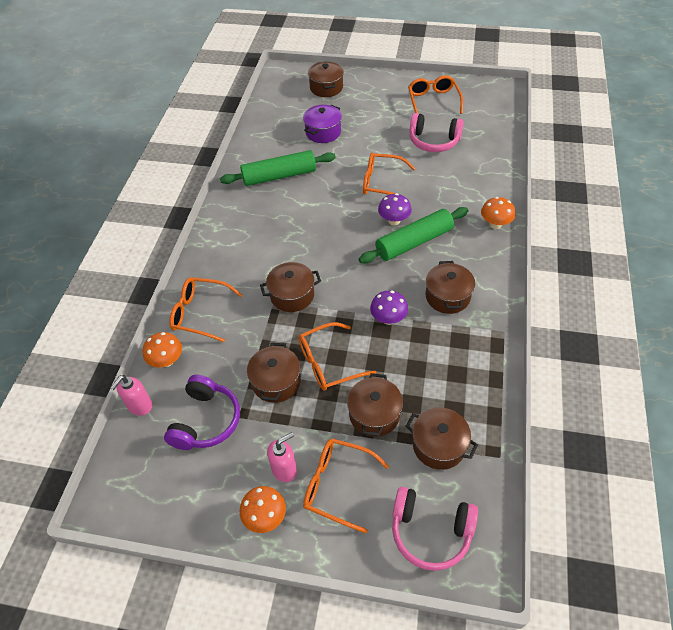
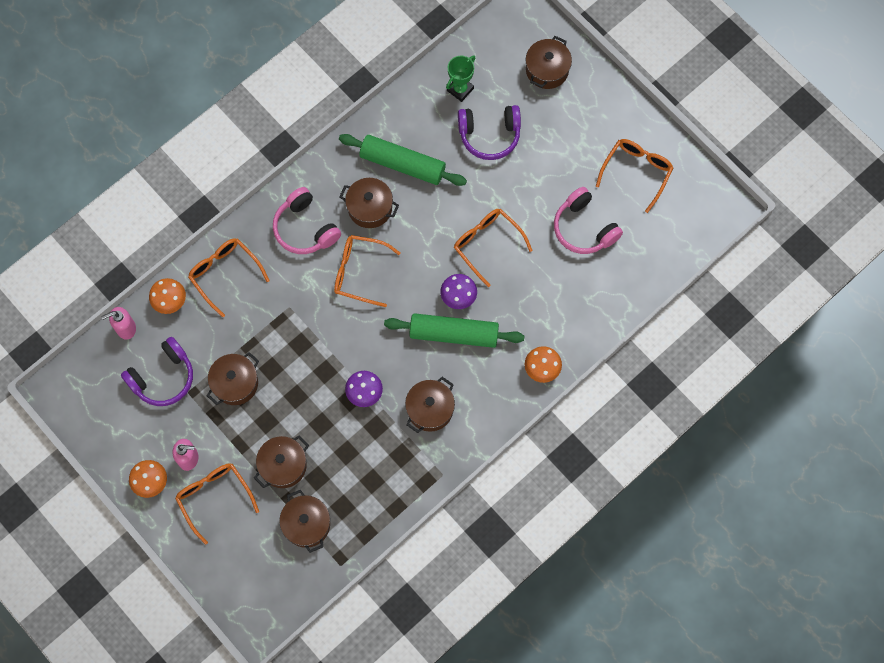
camera: 35 degrees right, 20 degrees up
brown pot [260,262,321,312] -> brown pot moved to [339,178,399,228]
orange glasses [299,322,376,391] -> orange glasses moved to [334,235,401,307]
purple pot [303,105,342,143] -> purple headphones [458,105,521,160]
pink headphones [392,487,478,571] -> pink headphones moved to [273,187,341,254]
none -> green trophy [446,55,475,102]

